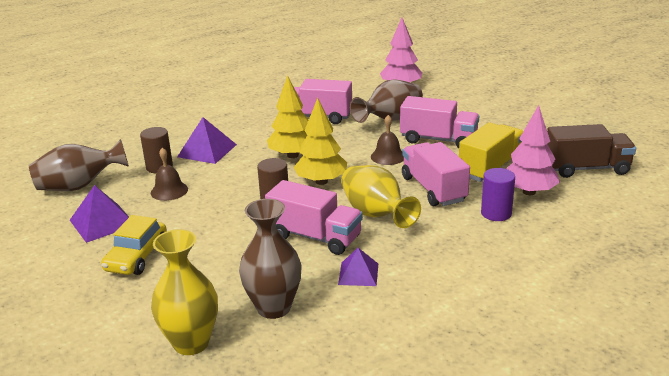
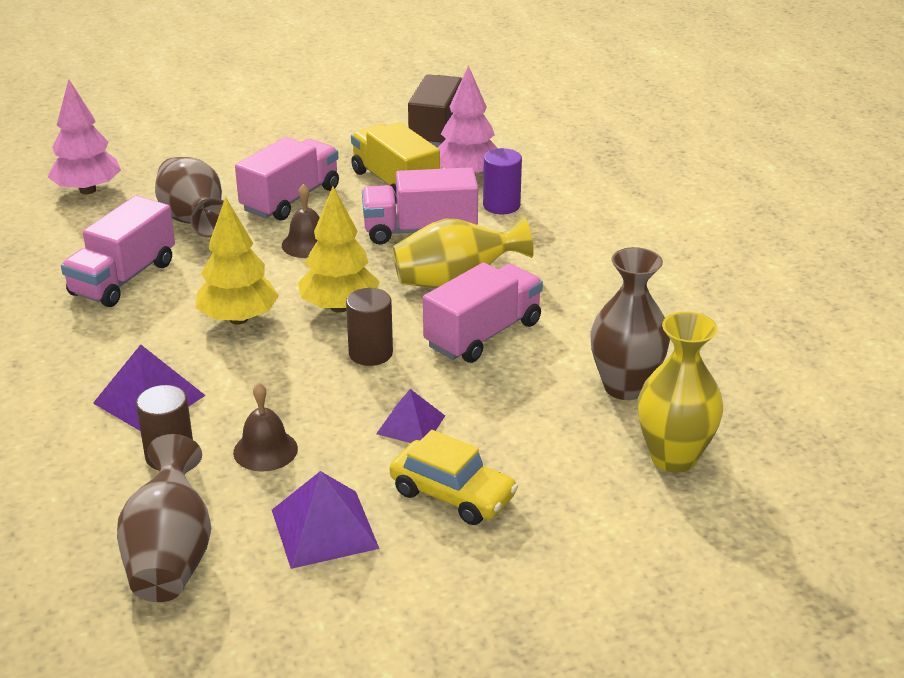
camera: 75 degrees left, 5 degrees up
purple pyramid [338,248,378,286] -> purple pyramid moved to [376,389,445,443]

